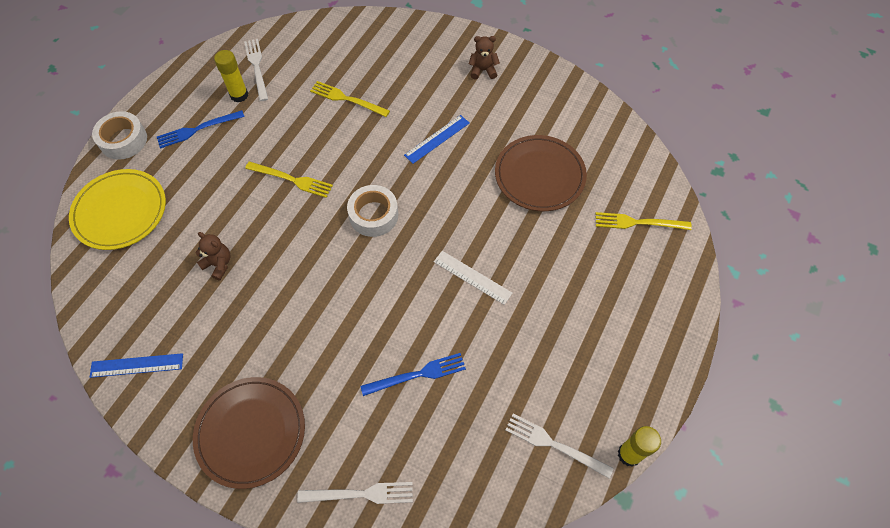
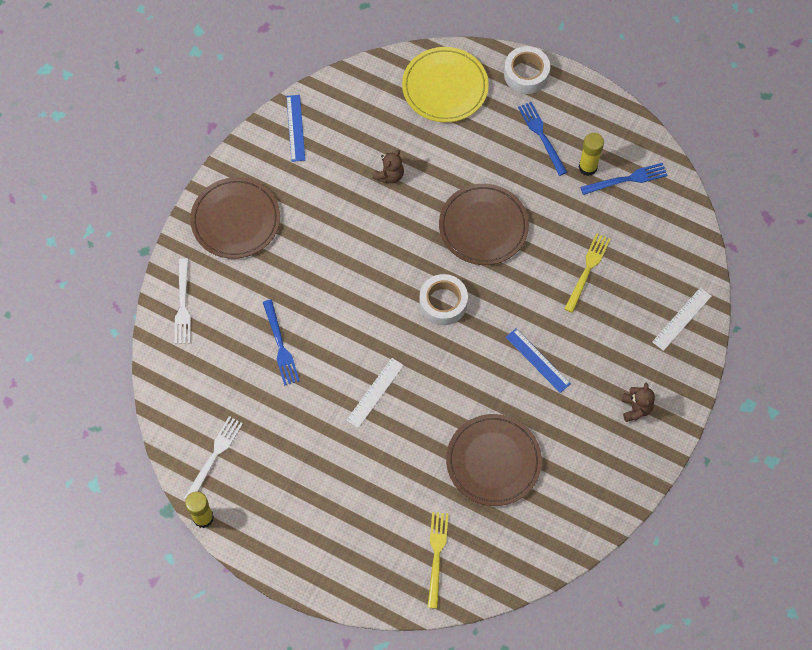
camera: 90 degrees right, 5 degrees up
white fork [244,39,268,101] -> blue fork [580,163,668,195]
yellow fork [245,161,333,198] -> brown plate [439,184,529,265]
none -> white ruler [652,287,712,351]

